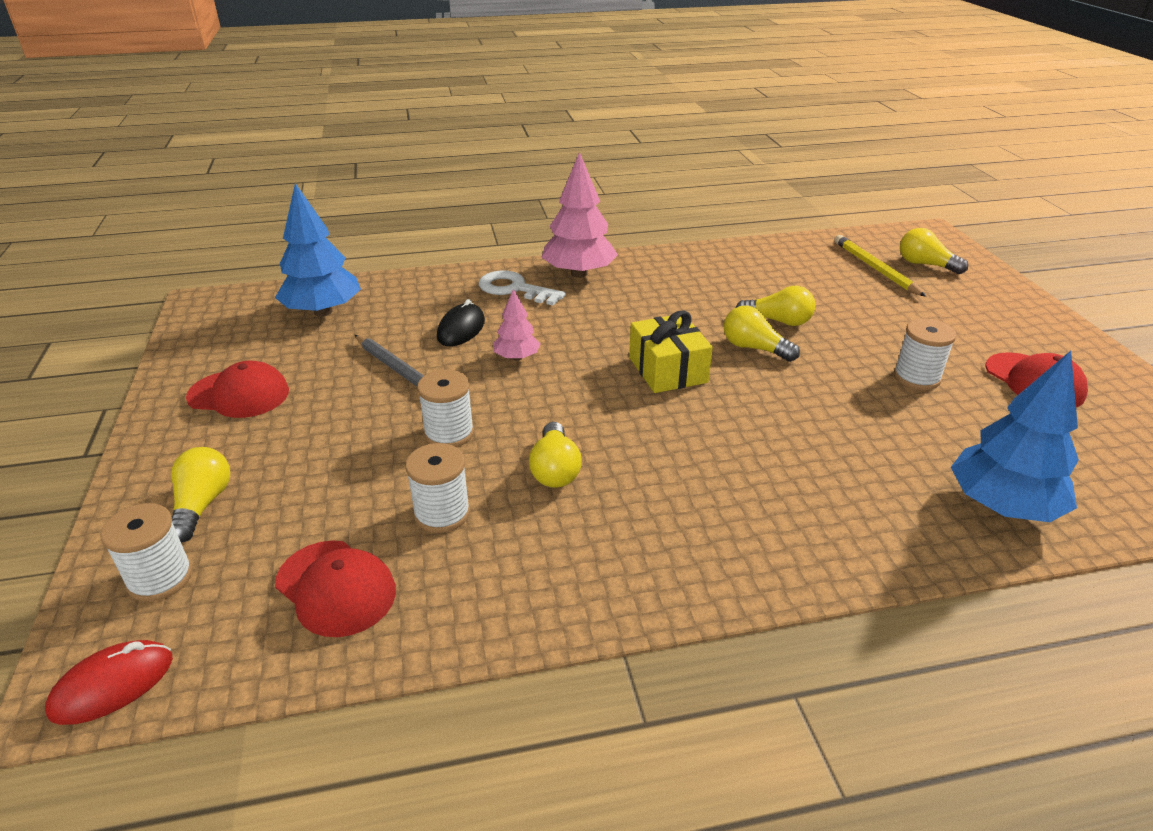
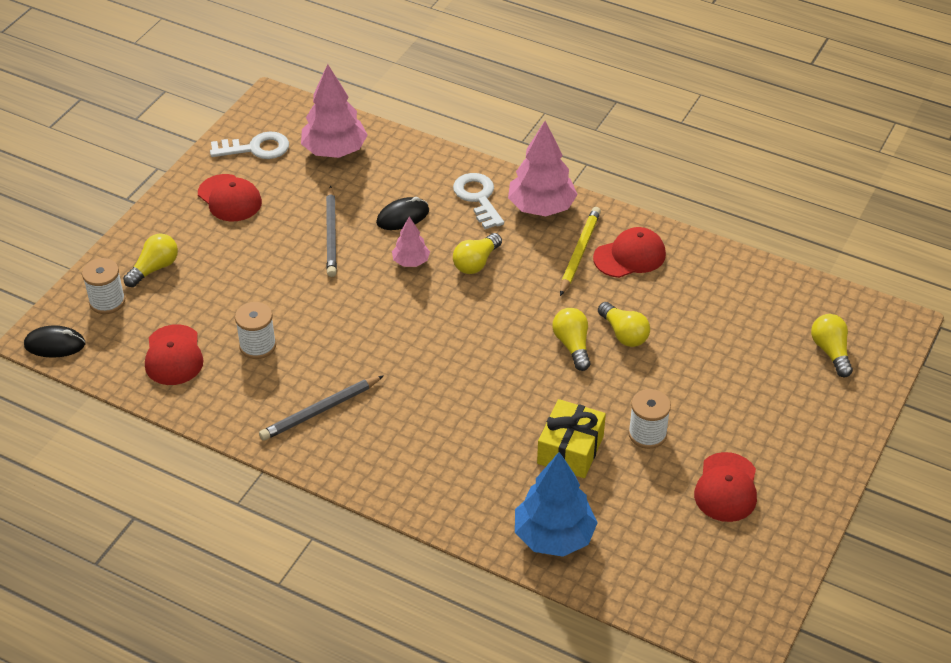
camera: 40 degrees right, 10 degrees up
red mouse [45,640,173,725] -> black mouse [24,325,85,358]
blue tree [275,183,361,316] -> pink tree [301,64,368,158]
white spool [417,370,474,447] -> none
yellow light bulb [529,422,582,488] -> yellow light bulb moved to [453,233,502,274]
yellow gift [629,310,713,393] -> yellow gift moved to [537,399,606,478]
yellow pencil [834,235,927,297] -> yellow pencil moved to [560,207,601,296]
none -> white key [210,132,289,159]
none -> grey pencil [259,375,384,441]
none -> red cap [593,227,666,278]

